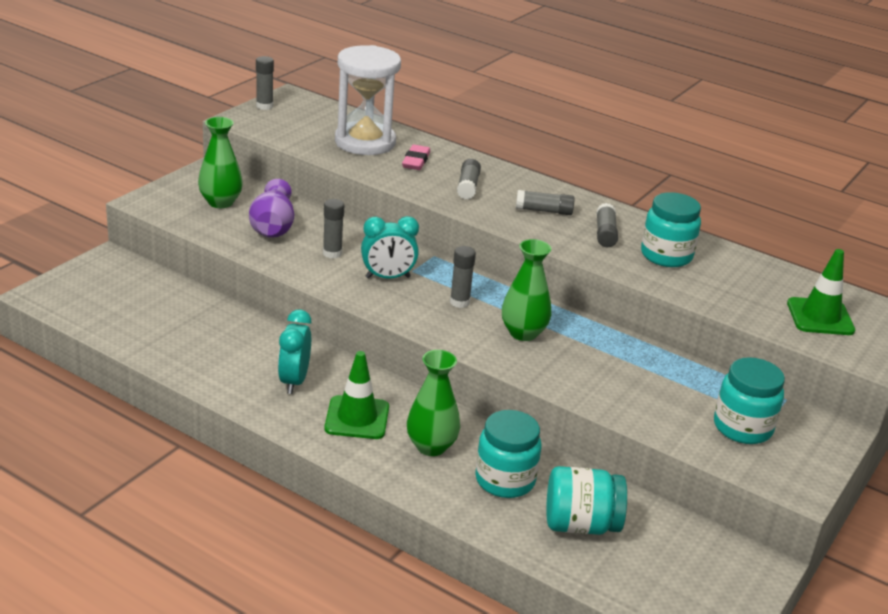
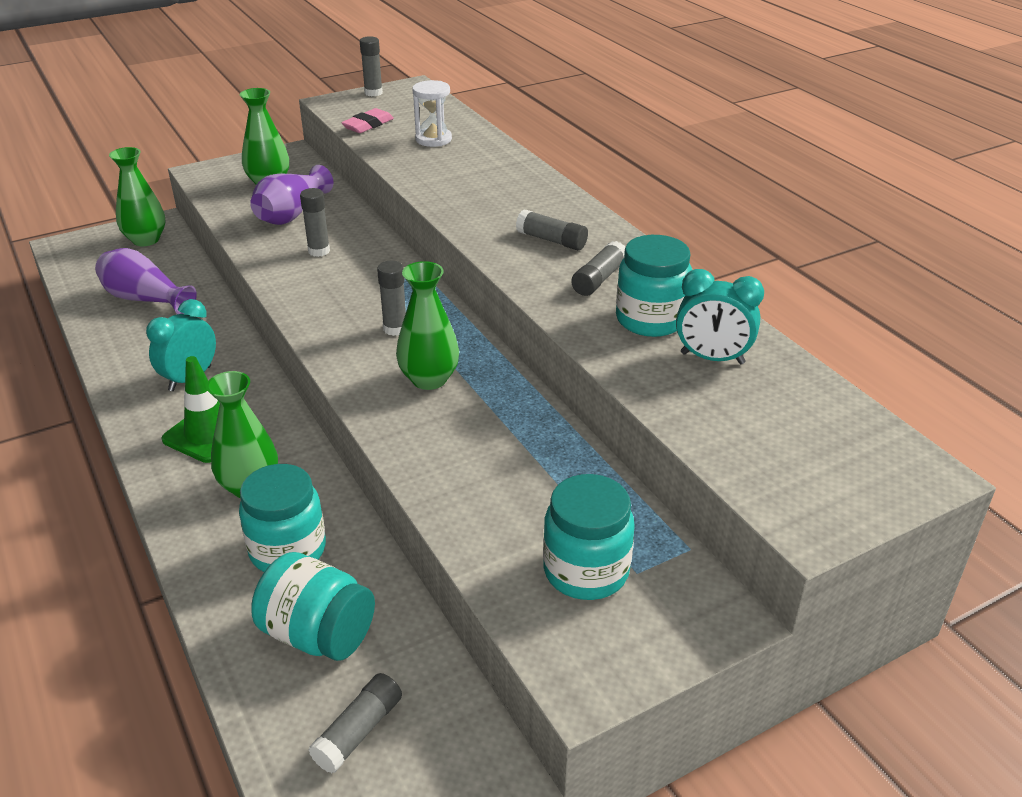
camera: 30 degrees right, 5 degrees up
white hourglass [335,45,401,155] -> white hourglass [412,80,452,147], size x0.53
turquoise clock [361,216,419,279] -> turquoise clock moved to [676,269,764,364]
pink eraser [402,145,431,170] -> pink eraser moved to [341,108,394,133]
grey glue stick [457,159,481,199] -> grey glue stick moved to [308,673,402,773]
green traffic cone [787,249,855,335] -> none
none -> purple vase [95,248,197,314]
none -> green vase [109,147,166,246]

